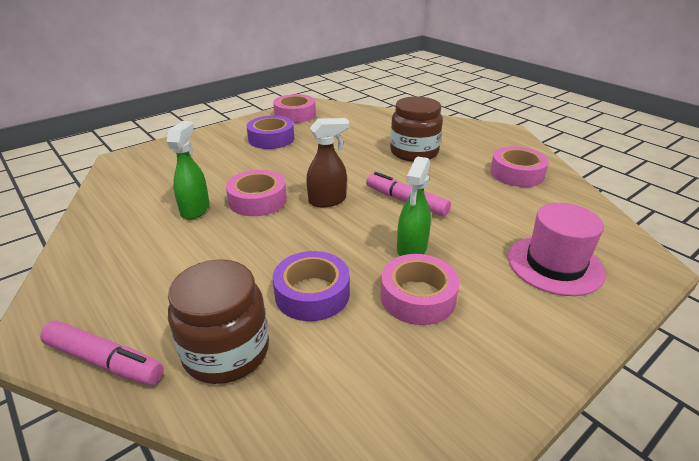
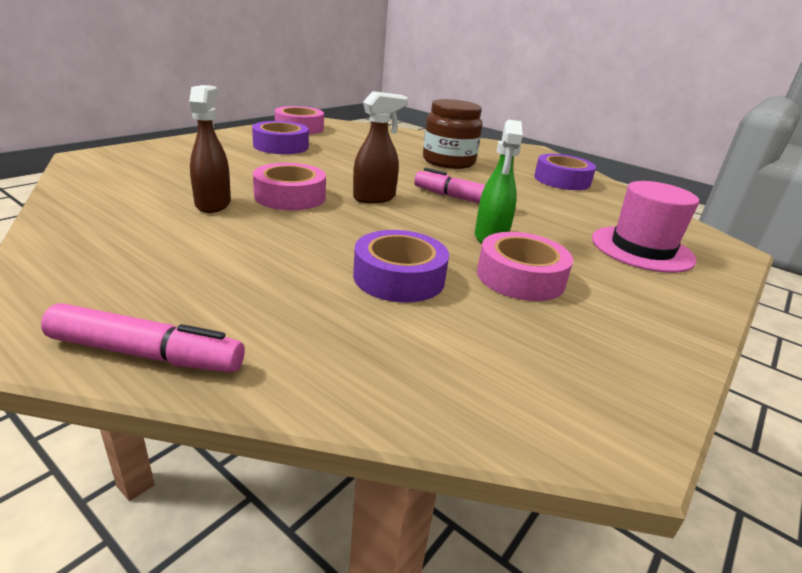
camera: 15 degrees left, 5 degrees down
green spray bottle [167,121,209,220] -> brown spray bottle [189,85,231,213]
brown jar [168,260,269,384] -> none
pink tape [490,146,549,187] -> purple tape [534,154,596,190]

